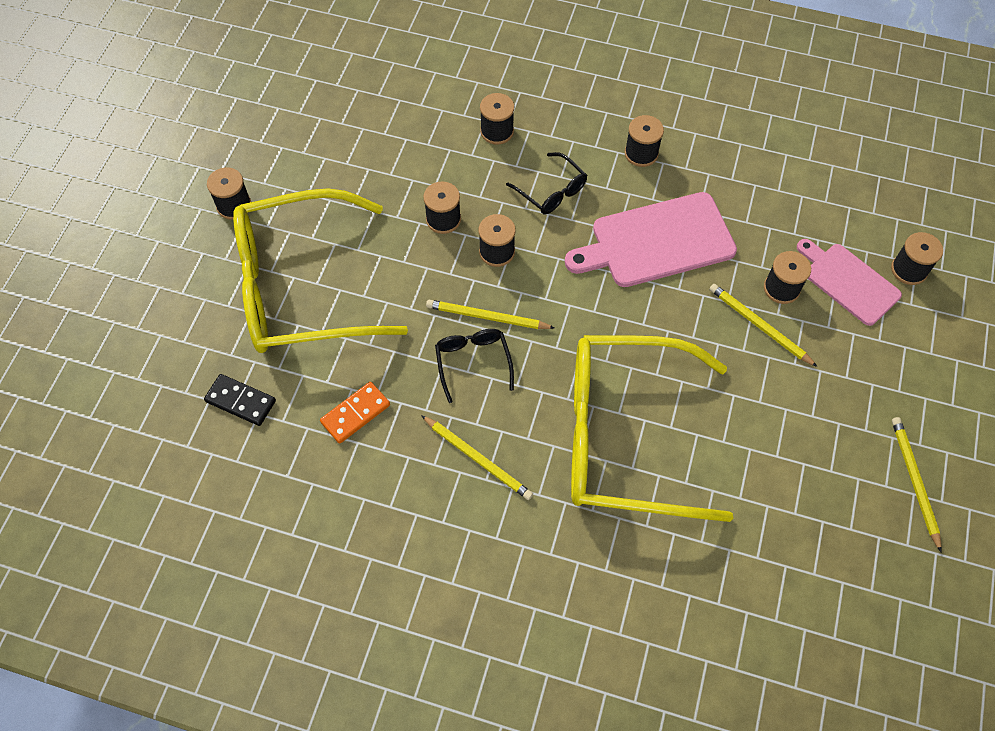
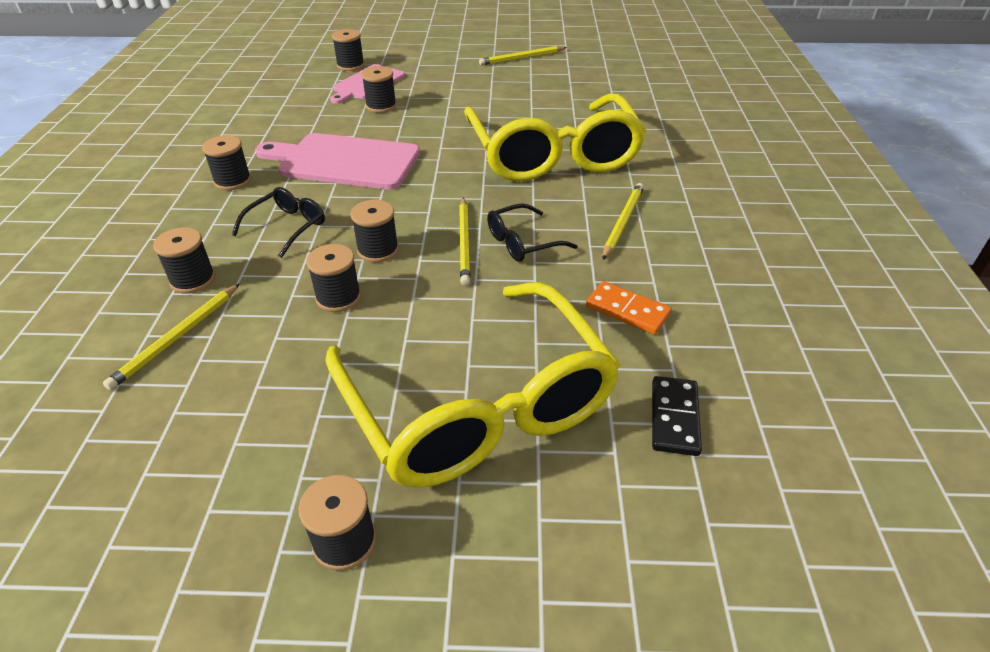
camera: 105 degrees left, 20 degrees down
pink cutting board [565,192,737,287] -> pink cutting board turned 135 degrees clockwise [255,133,420,189]
yellow pencil [709,284,818,367] -> yellow pencil moved to [103,284,240,390]

